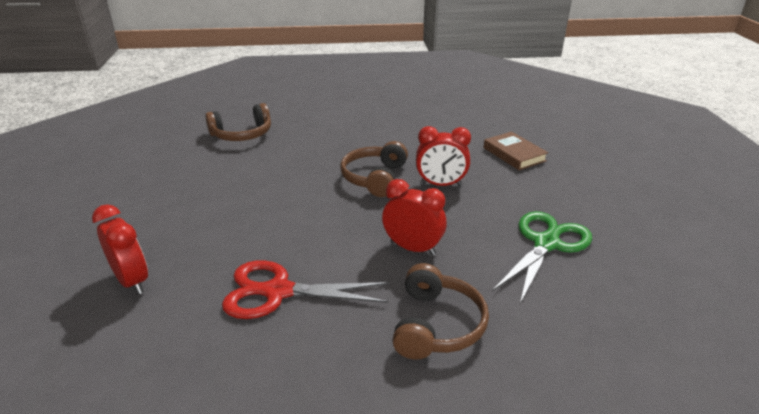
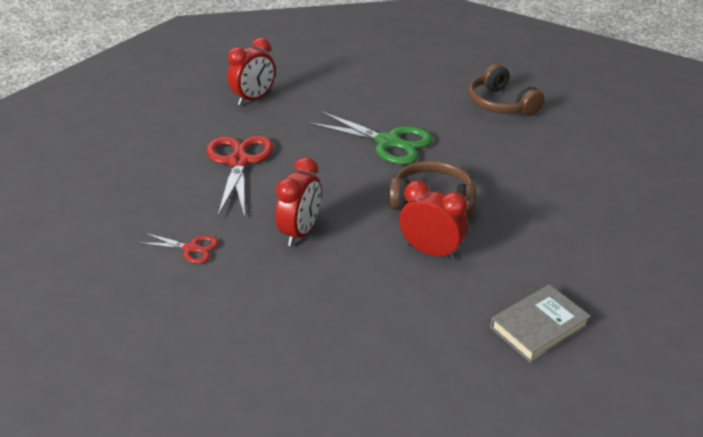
camera: 85 degrees right, 5 degrees up
brown headphones [392,263,489,360] -> red scissors [139,233,219,264]
red clock [416,126,471,186] -> red clock turned 120 degrees clockwise [399,181,468,261]
brown book [484,131,548,170] -> grey book [490,284,591,363]
green scissors [492,211,592,304] -> green scissors moved to [308,111,433,165]

